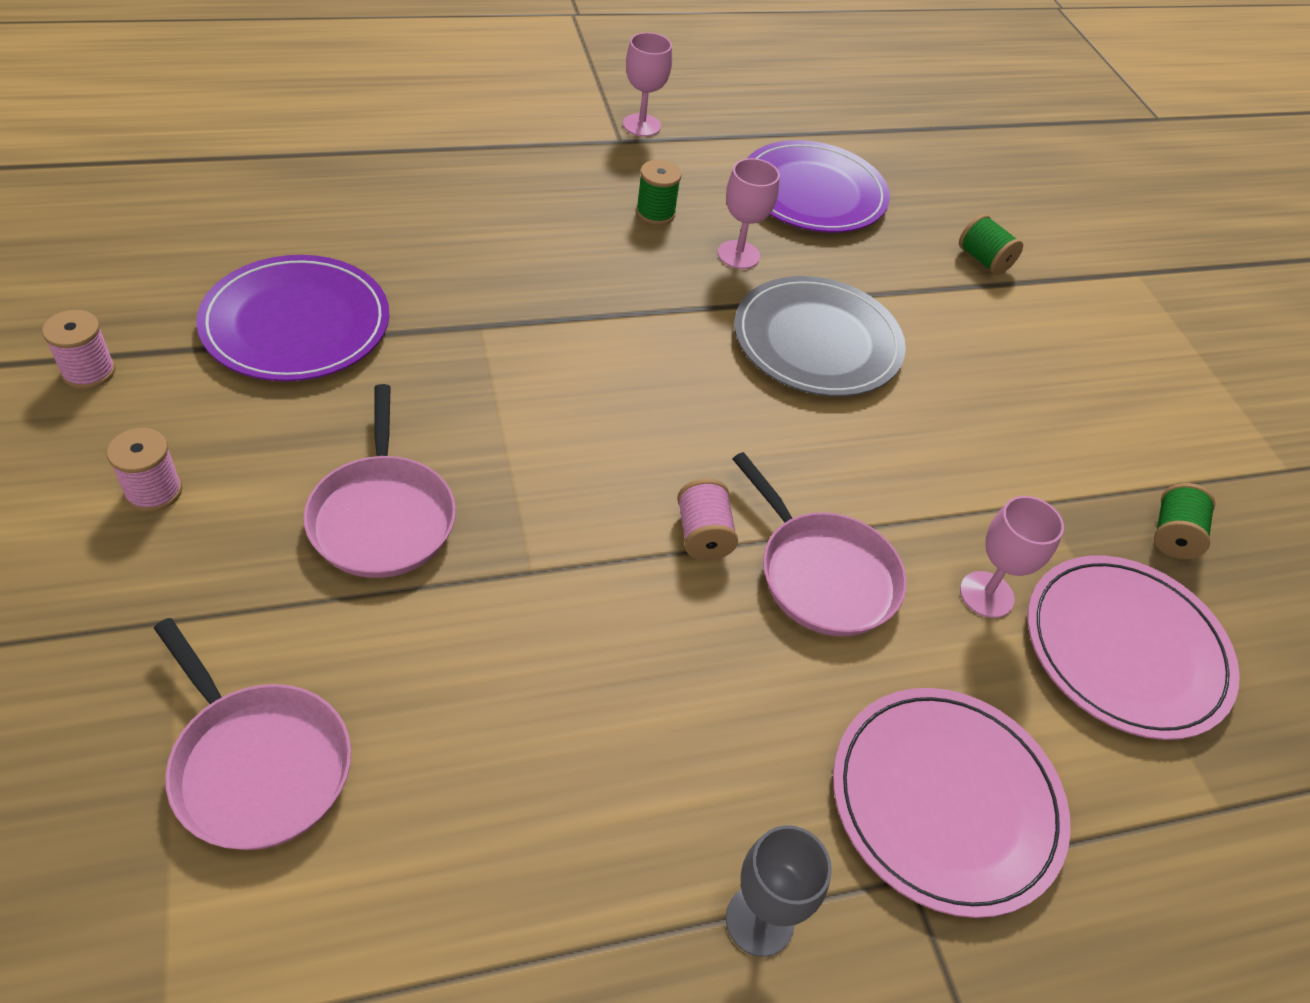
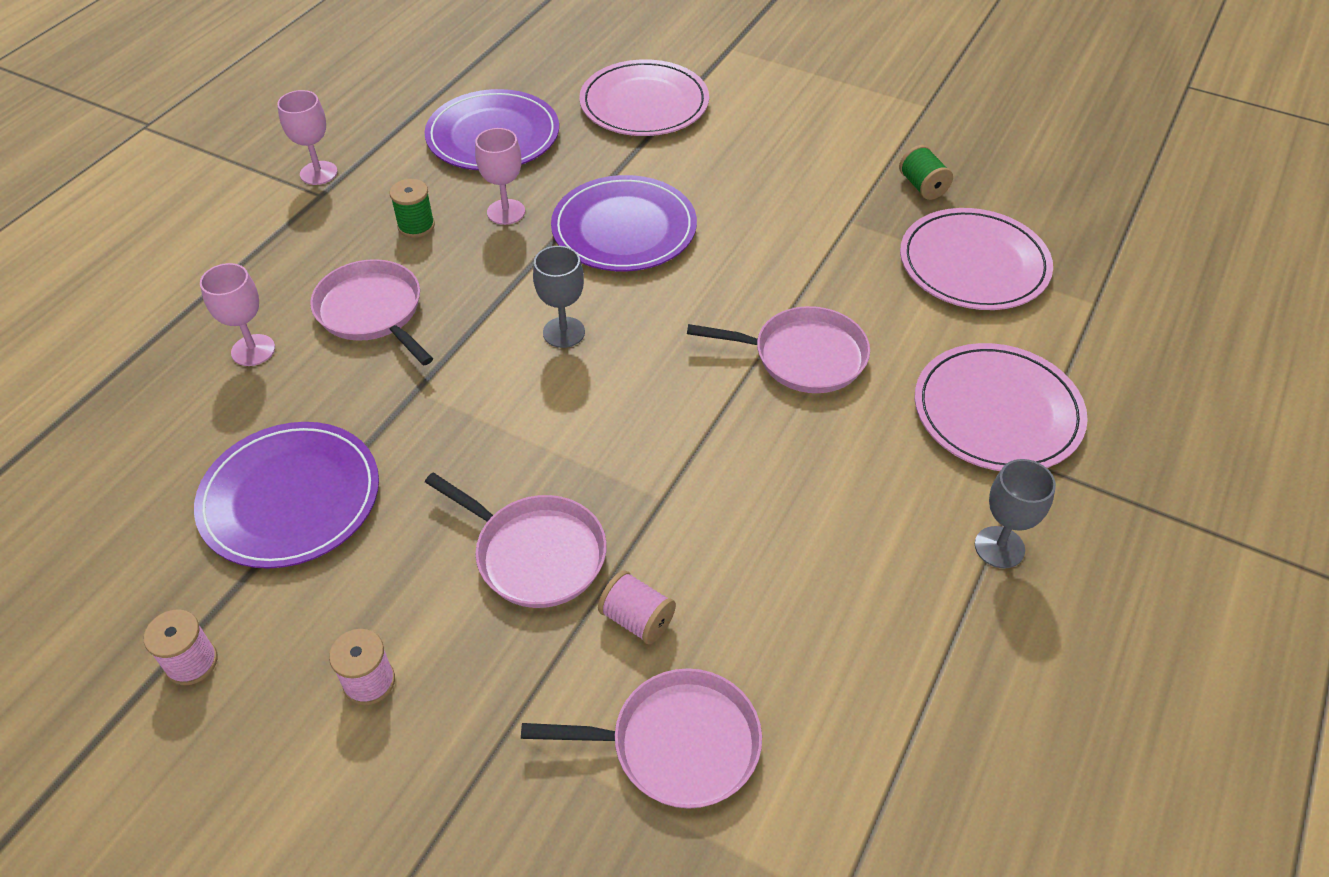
camera: 40 degrees left, 0 degrees up
pink spool [677,478,738,560] -> pink spool moved to [598,570,676,644]
grey plate [734,276,906,397] -> purple plate [551,175,697,271]
green spool [959,214,1023,275] -> pink plate [579,59,709,136]
pink goblet [960,496,1064,618] -> pink goblet moved to [200,263,275,366]
none -> pink pan [310,259,433,365]
none -> grey goblet [533,246,585,348]

